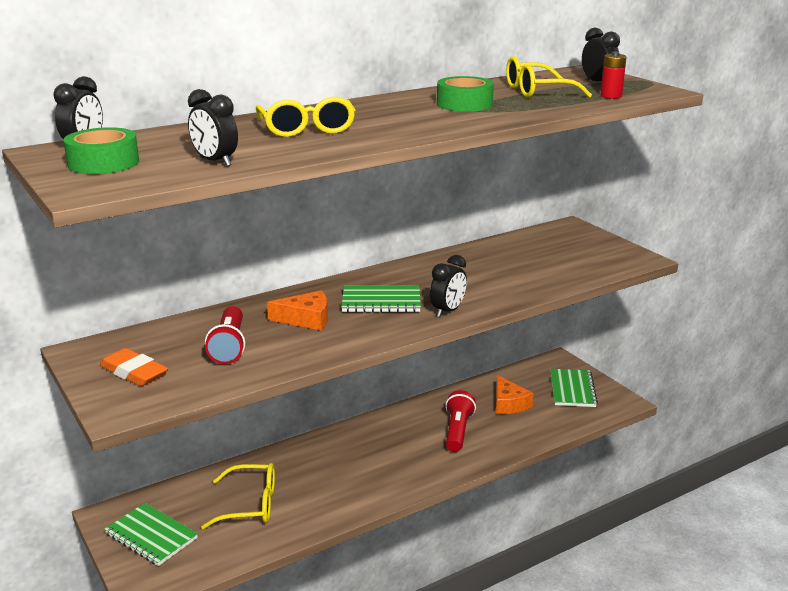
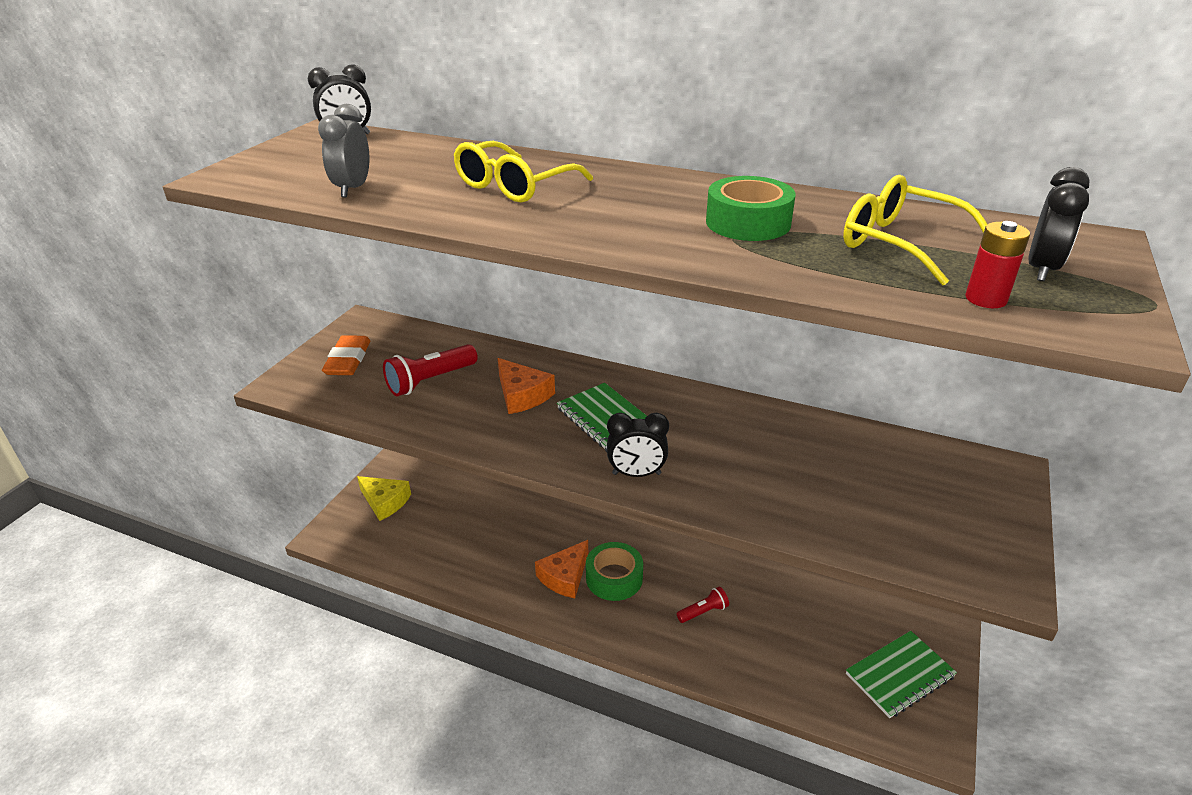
camera: 55 degrees right, 10 degrees up
green tape [63,127,139,174] -> green tape moved to [586,542,643,601]
green notebook [104,503,198,566] -> yellow cheese [357,476,411,521]
black clock [188,89,238,167] -> grey clock [318,104,369,198]
yellow glasses [201,463,275,529] -> none
red flashlight [446,390,476,452] -> red flashlight [677,587,729,623], size x0.59
orange cheese [496,375,534,414] -> orange cheese moved to [535,540,588,598]

